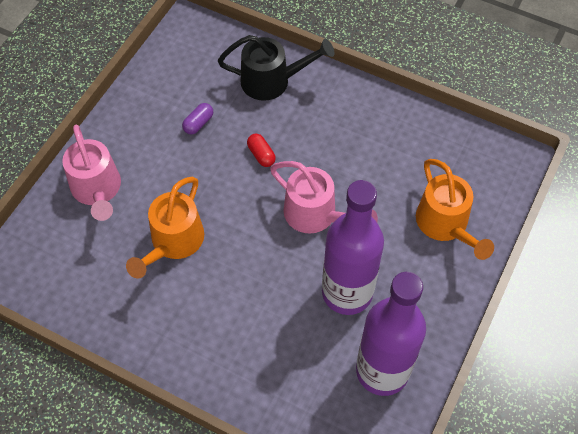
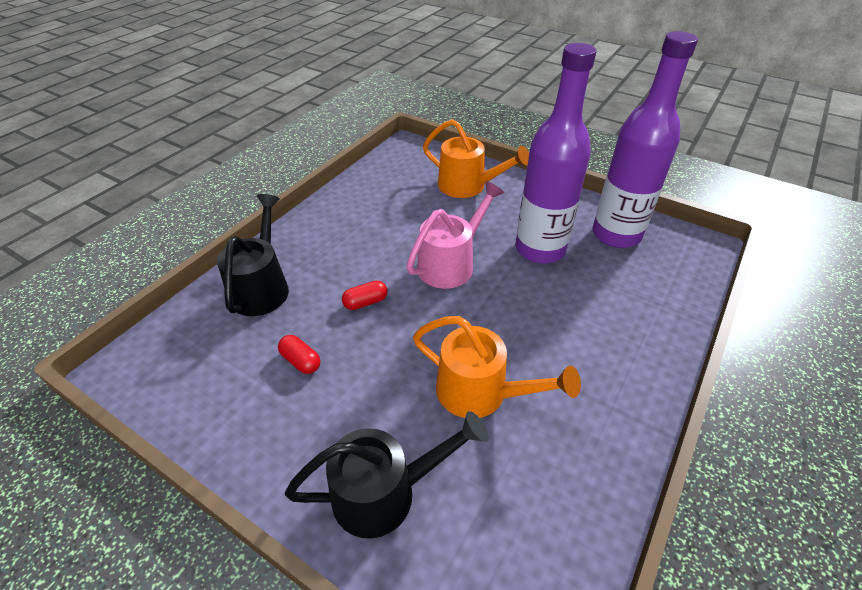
camera: 85 degrees left, 15 degrees down
pink watering can [62,125,121,221] -> black watering can [285,411,489,539]
purple capsule [182,103,213,134] -> red capsule [278,335,320,374]
orange watering can [416,159,494,260] -> orange watering can turned 45 degrees clockwise [423,119,529,198]

